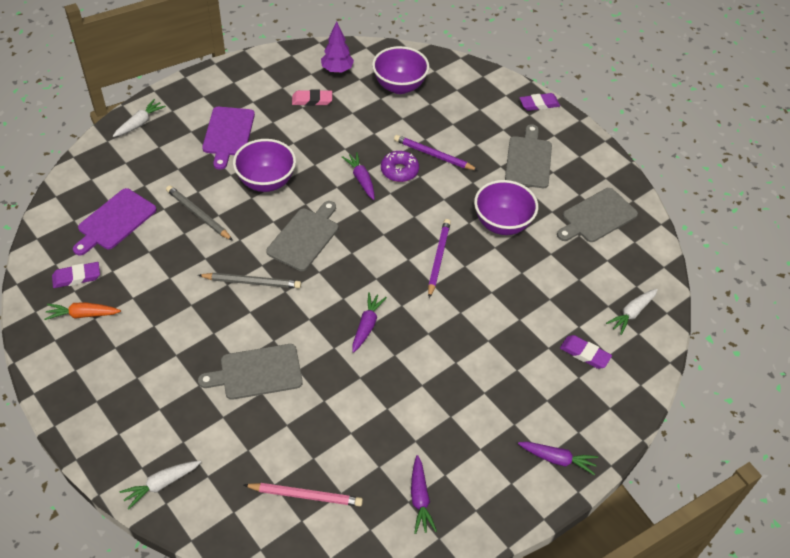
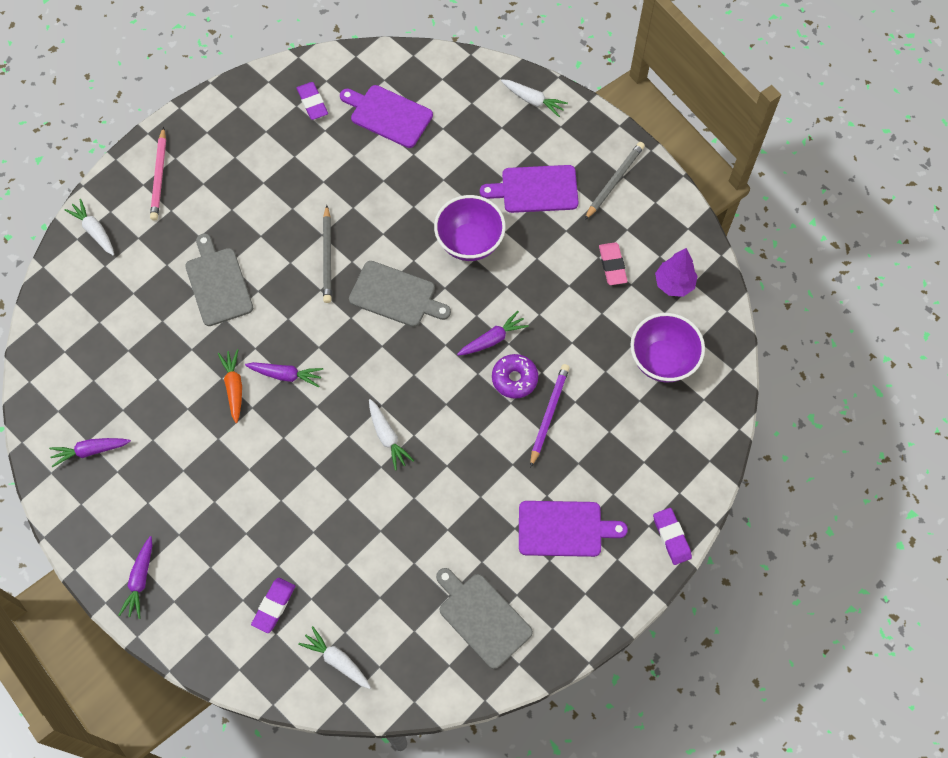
camera: 85 degrees right, 15 degrees up
orange carrot [44,302,121,320] -> orange carrot moved to [218,349,242,423]
grey pencil [166,185,233,241] -> grey pencil moved to [585,142,645,220]
pink pencil [244,483,363,507] -> pink pencil moved to [150,127,166,221]
purple pencil [428,219,451,298] -> white carrot [369,399,414,471]
purple bowl [474,180,538,235] -> none
grey cutting board [505,124,552,188] -> purple cutting board [519,501,628,557]

